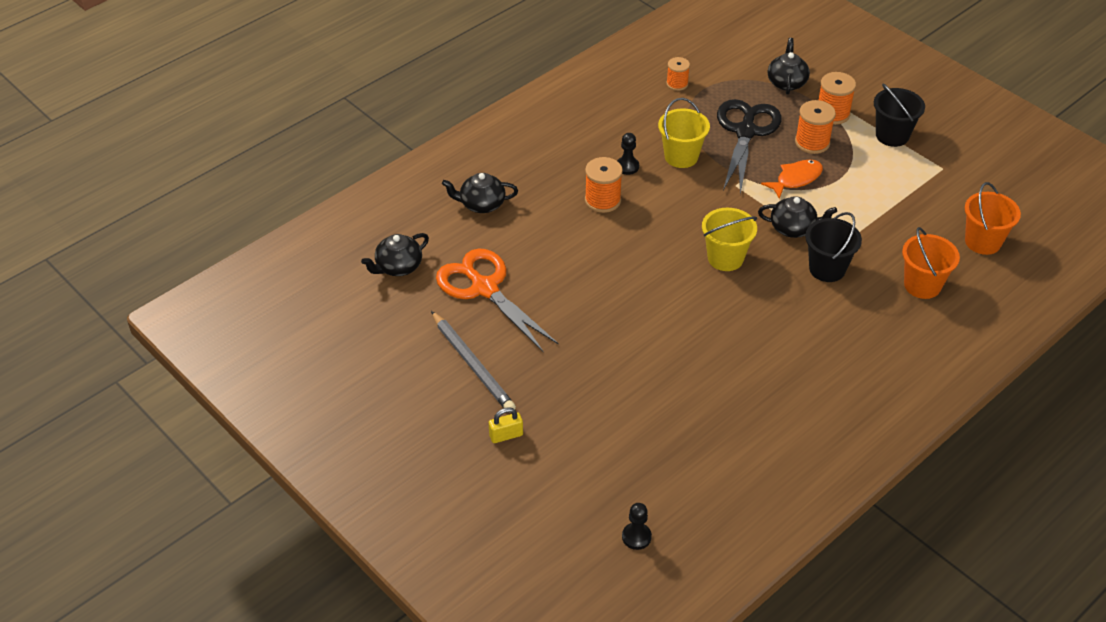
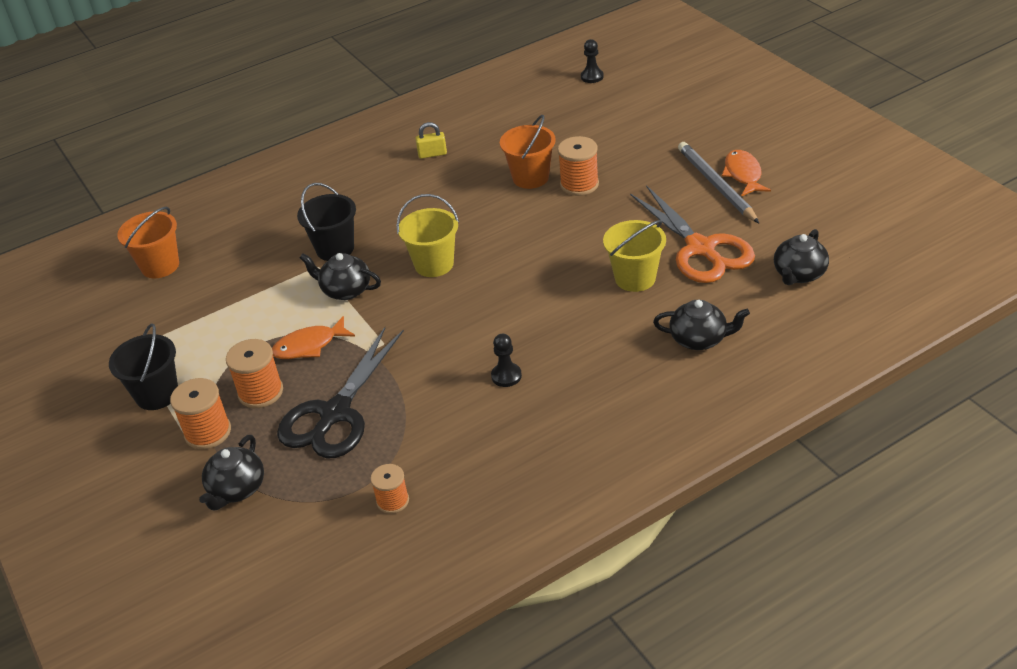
camera: 165 degrees left, 5 degrees down
black teapot [361,233,429,276] -> black teapot turned 150 degrees clockwise [774,229,829,285]
yellow padlock [489,407,523,443] -> yellow padlock moved to [415,122,447,159]
orange spool [585,157,623,213] -> orange spool moved to [558,136,599,196]
yellow bucket [658,98,710,168] -> yellow bucket moved to [603,220,666,292]
orange bucket [902,227,960,299] -> orange bucket moved to [500,115,556,189]
none -> orange fish [722,150,771,196]

